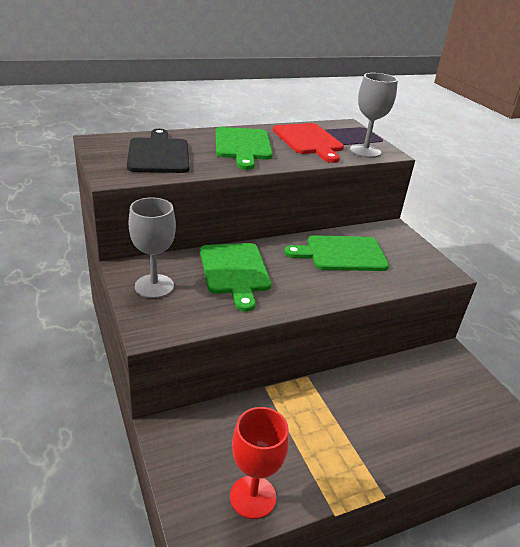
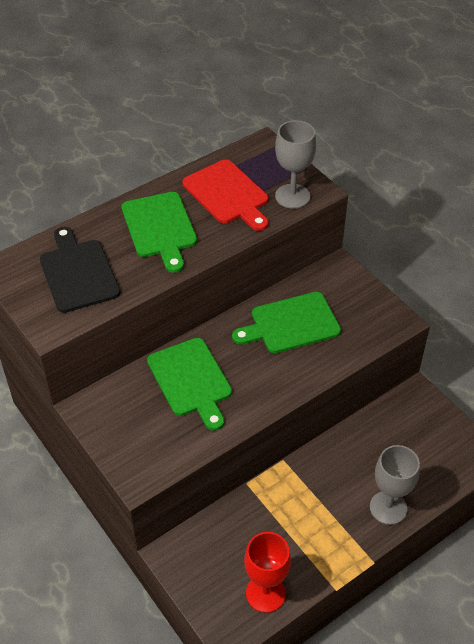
camera: 10 degrees left, 15 degrees up
grey goblet [128,197,176,298] -> grey goblet moved to [370,445,420,525]

